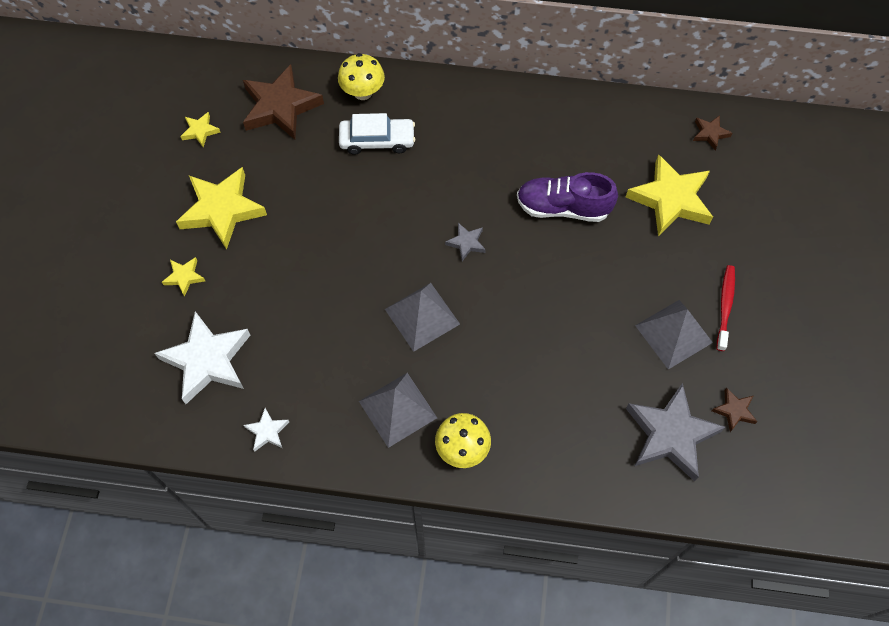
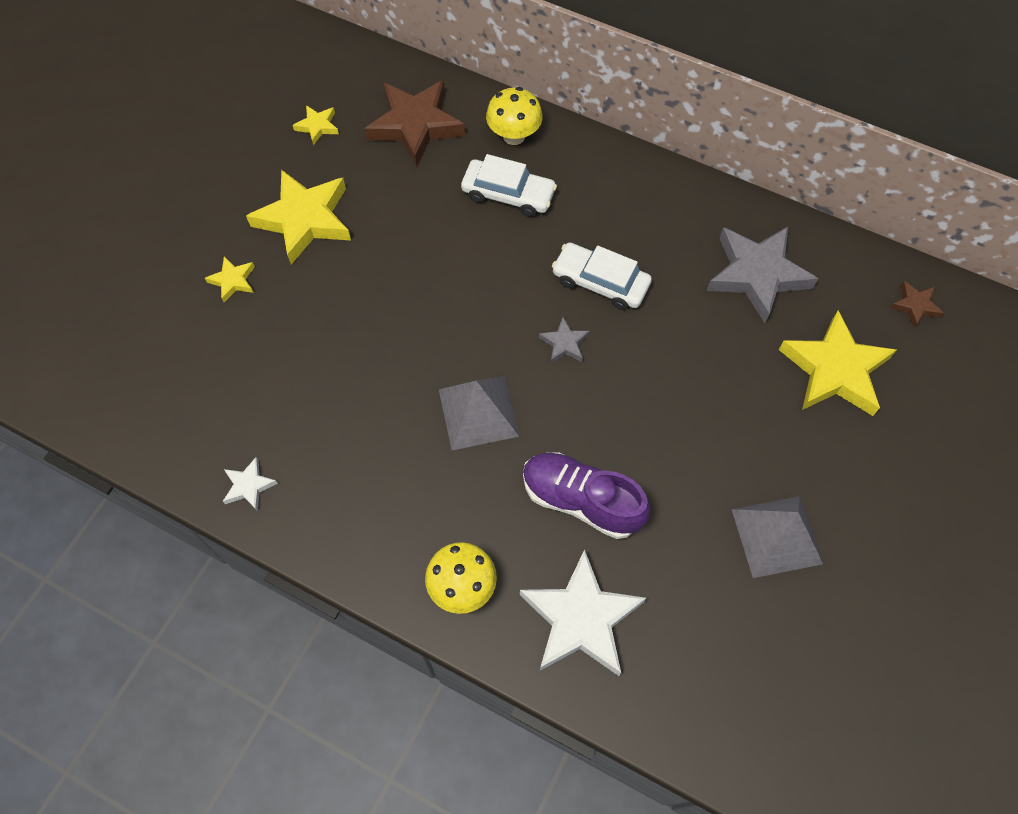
camera: 20 degrees right, 0 degrees up
white star [154,311,250,404] -> white star moved to [520,549,646,676]
grey pyramid [359,373,437,448] -> none
purple shoe [517,172,618,222] -> purple shoe moved to [523,453,651,539]
grey star [626,383,725,482] -> grey star moved to [707,227,818,323]
brown star [712,388,757,432] -> none
red toothbrush [717,265,735,351] -> none
none -> white car [552,242,652,310]

